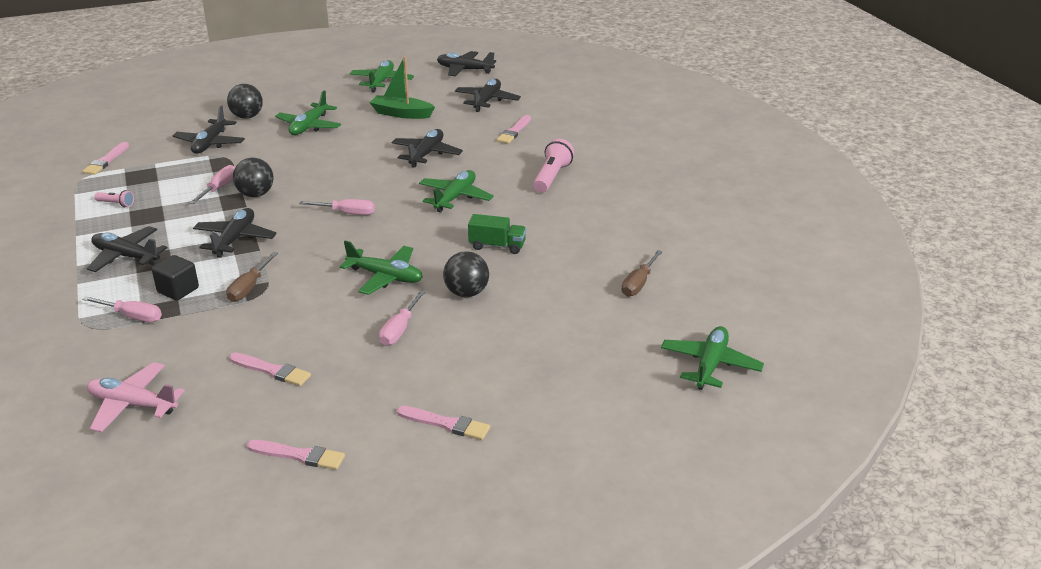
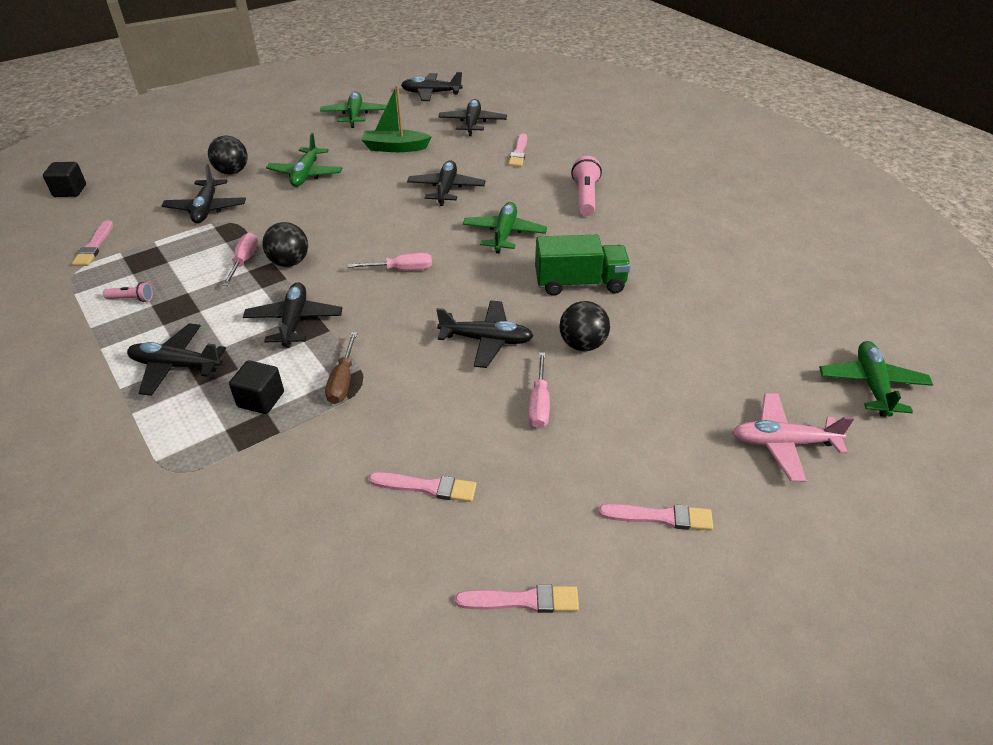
camera: 15 degrees left, 10 degrees up
pink screwdriver [82,296,162,322] -> none
pink plane [87,362,185,432] -> pink plane moved to [732,393,854,482]
green plane [340,241,423,295] -> black plane [436,301,533,368]
green truck [468,214,526,254] -> green truck [535,235,631,296], size x1.54
brown screwdriver [622,250,663,297] -> none
none -> black cube [43,162,86,197]

